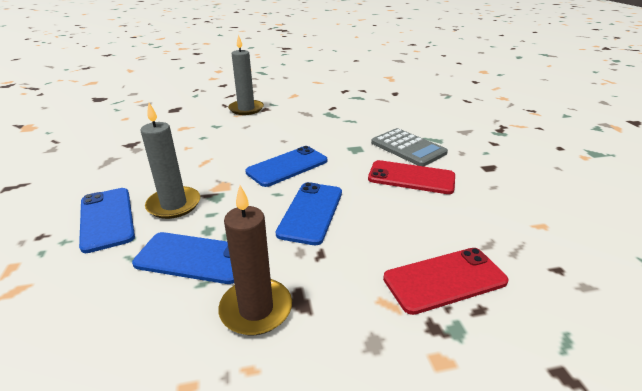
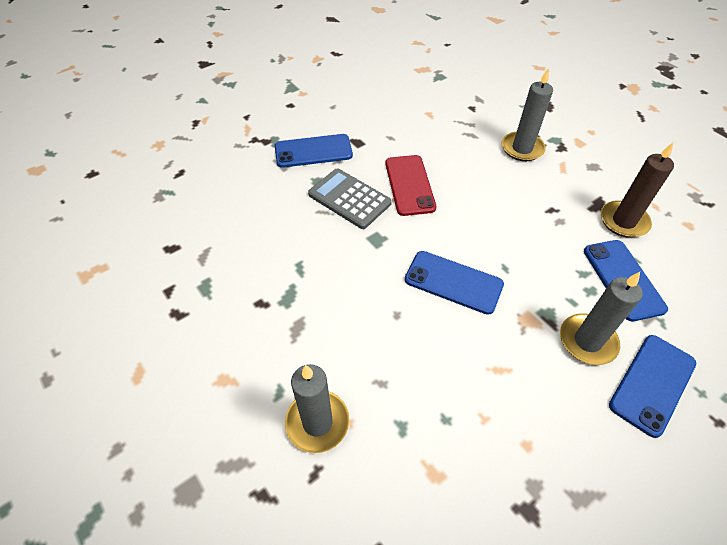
camera: 115 degrees left, 20 degrees up
blue phone [276,182,342,245] -> blue phone moved to [275,134,353,168]
grey calculator [371,128,448,166] -> grey calculator turned 75 degrees counterclockwise [308,169,392,229]
red phone [383,248,509,315] -> grey candle [501,68,553,161]

